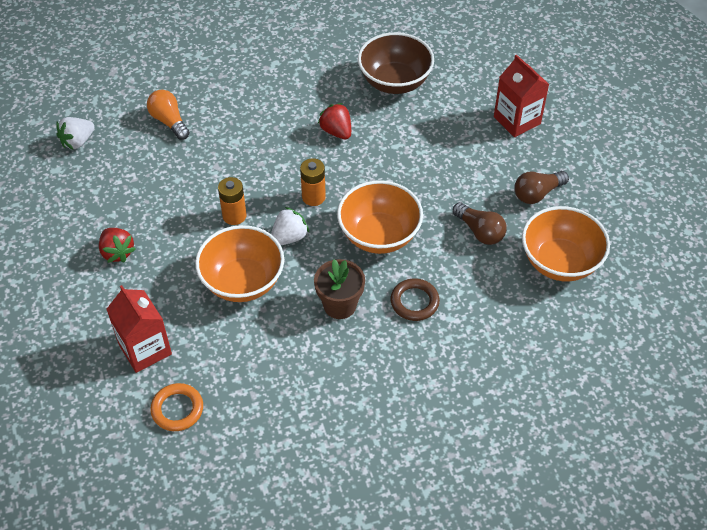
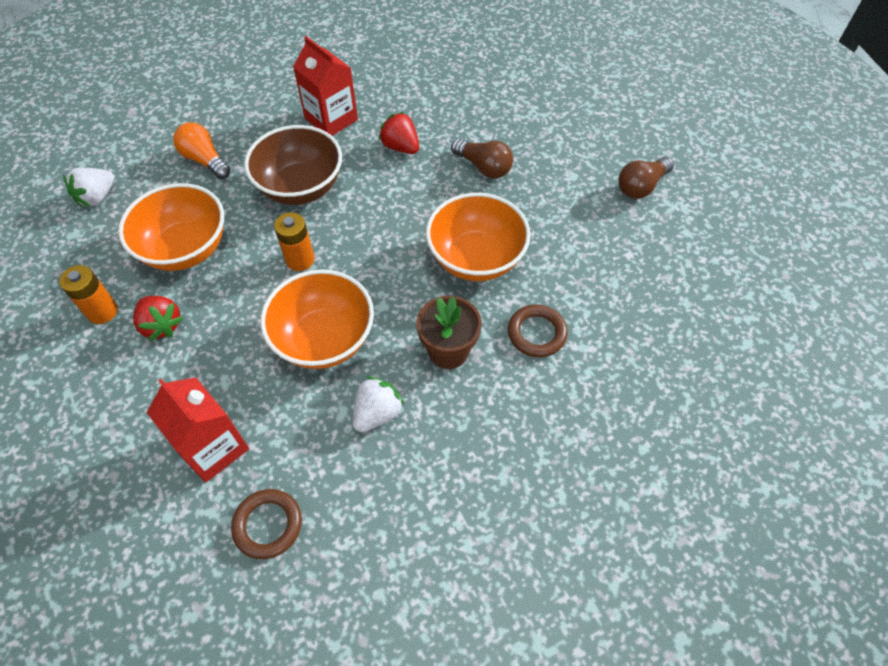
camera: 10 degrees left, 5 degrees up
orange ring [150,383,203,431] -> brown ring [231,489,302,559]
white strawberry [271,207,309,245] -> white strawberry moved to [353,376,404,432]
orange battery [300,158,326,206] -> orange battery moved to [59,265,118,324]
brown bowl [358,32,434,94] -> brown bowl moved to [244,125,342,205]
brown light bulb [452,202,507,245] -> brown light bulb moved to [451,139,513,179]
red carton [494,54,550,137] -> red carton moved to [293,36,358,136]
orange bowl [522,206,610,281] -> orange bowl moved to [118,183,224,271]

